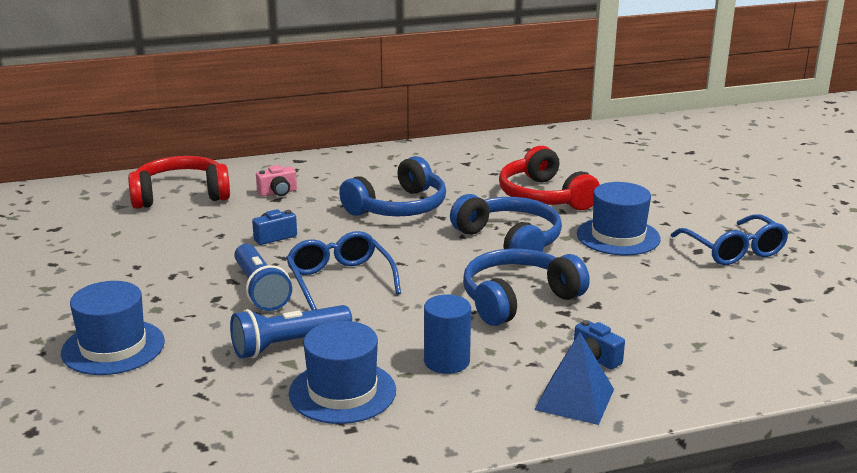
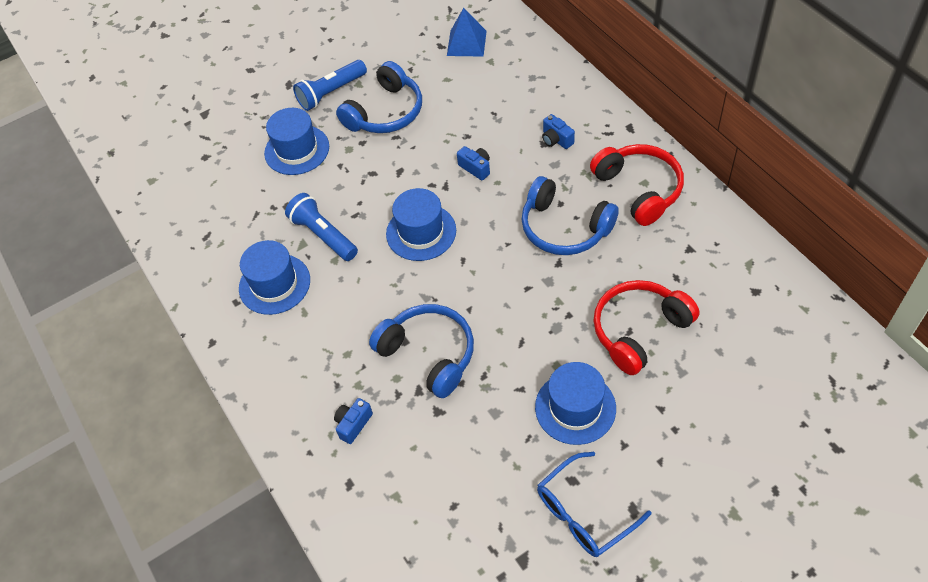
camera: 80 degrees right, 30 degrees up
red headphones [128,156,230,209] -> red headphones moved to [590,144,684,226]
blue flashlight [234,244,292,311] -> blue flashlight moved to [293,60,367,111]
pink camera [256,165,297,196] -> blue camera [542,114,575,149]
blue glasses [286,231,401,310] -> blue hat [386,188,456,261]
blue cylinder [424,294,471,374] -> none
blue headphones [450,194,562,265] -> blue headphones moved to [336,61,422,133]
blue pyramid [534,332,614,425] -> blue pyramid moved to [447,8,487,56]

